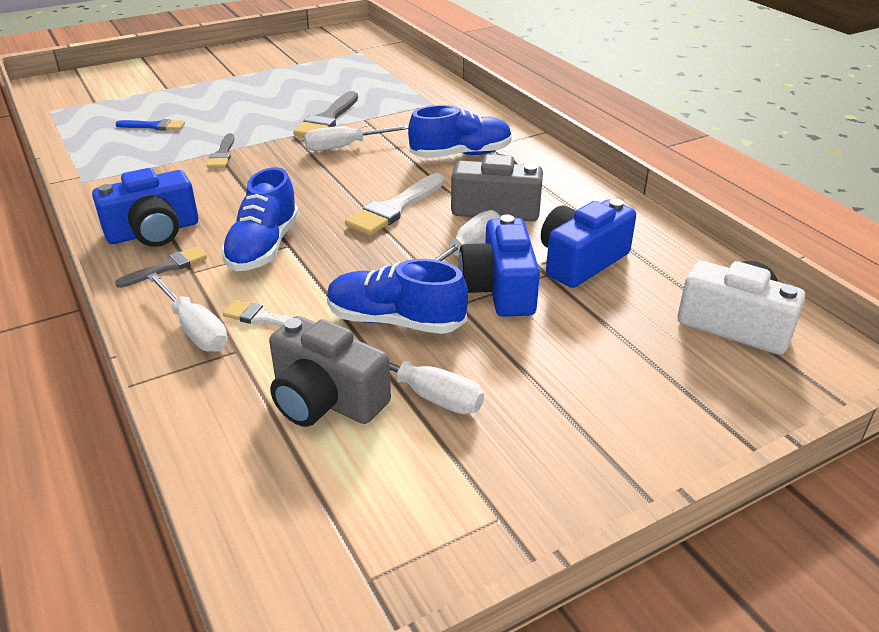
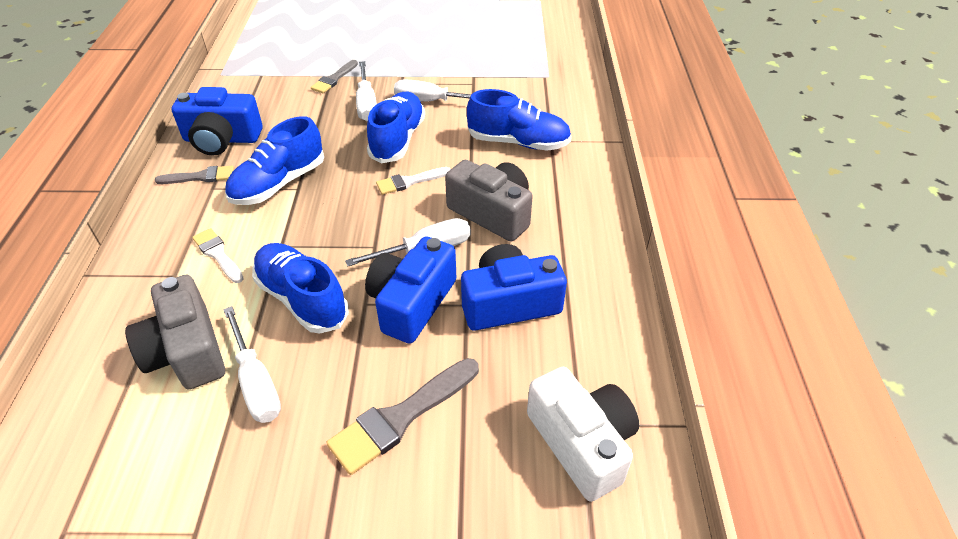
camera: 30 degrees right, 10 degrees up
blue brush [115,119,185,131] -> none
white screwdriver [147,273,228,352] -> white screwdriver moved to [356,61,377,121]
grey brush [293,91,358,137] -> grey brush moved to [327,358,479,475]
white brush [345,173,445,236] -> white brush [376,167,451,195], size x0.61
none -> blue shoe [367,92,425,163]

